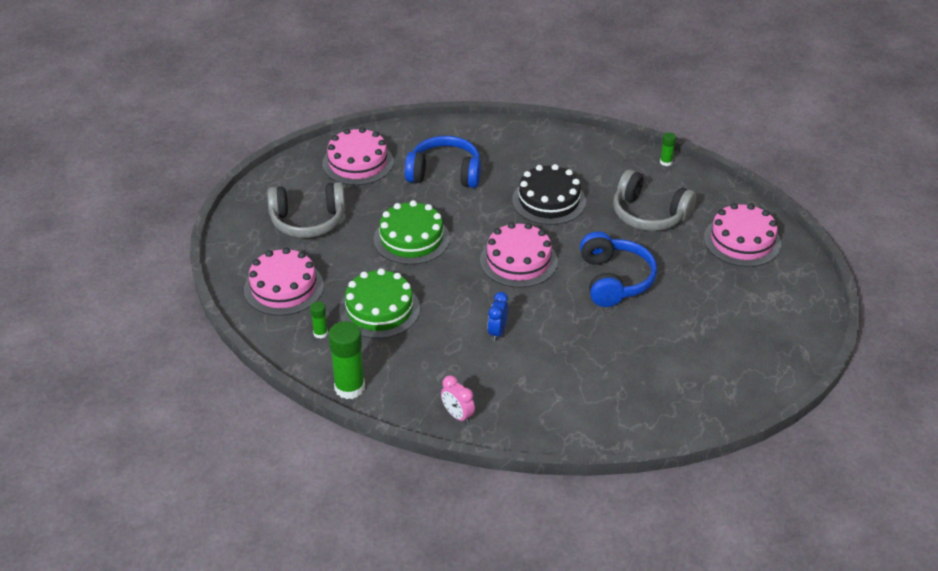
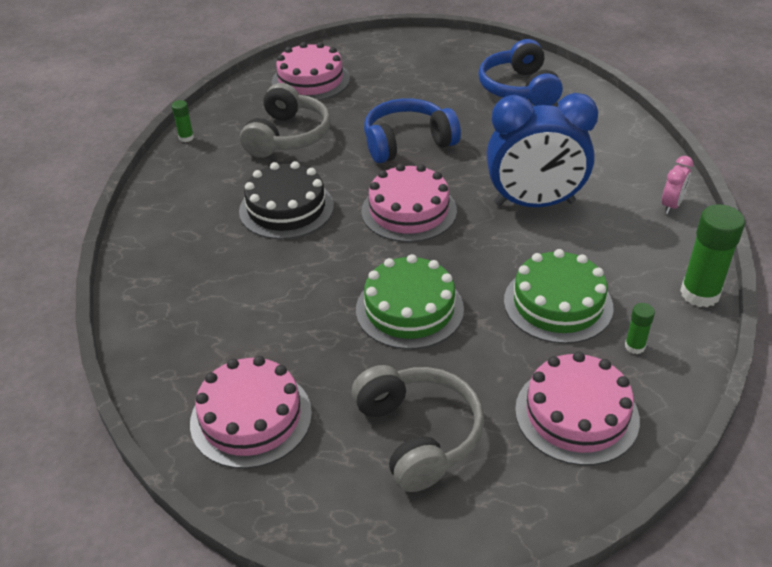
camera: 105 degrees left, 0 degrees up
blue headphones [405,136,481,188] -> blue headphones moved to [479,39,563,106]
blue clock [487,292,508,341] -> blue clock [487,93,598,207], size x2.40

